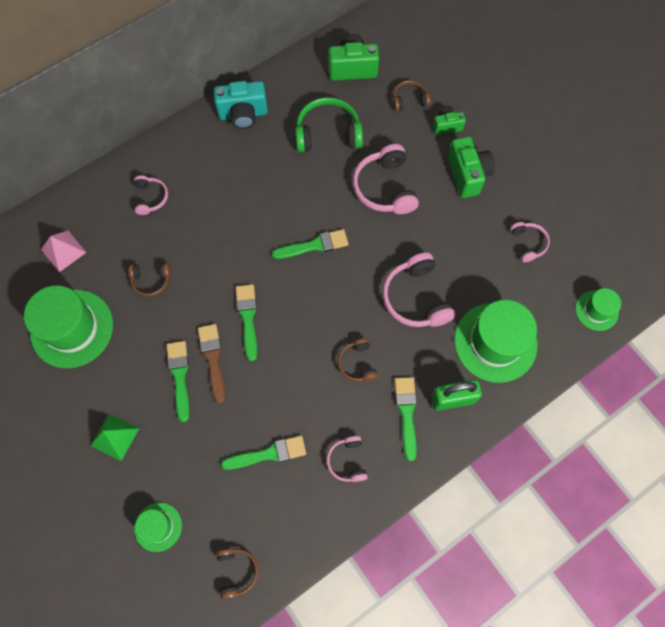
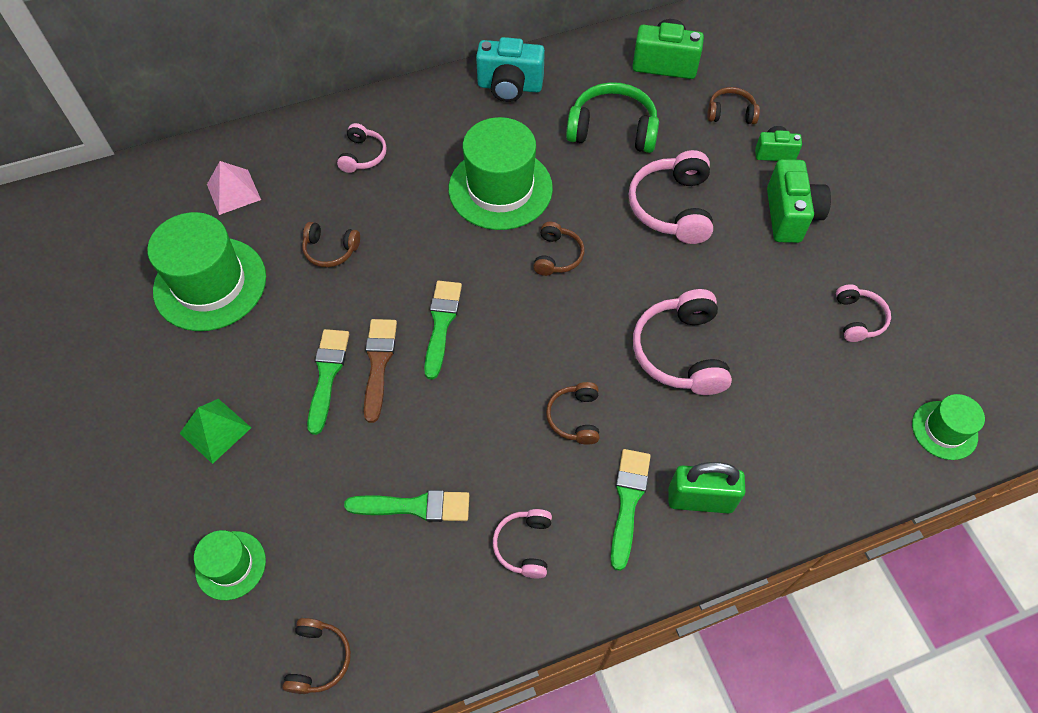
camera: 15 degrees right, 10 degrees down
green brush [272,229,348,259] -> brown headphones [533,222,584,276]
green hat [454,300,537,383] -> green hat moved to [449,117,553,230]

